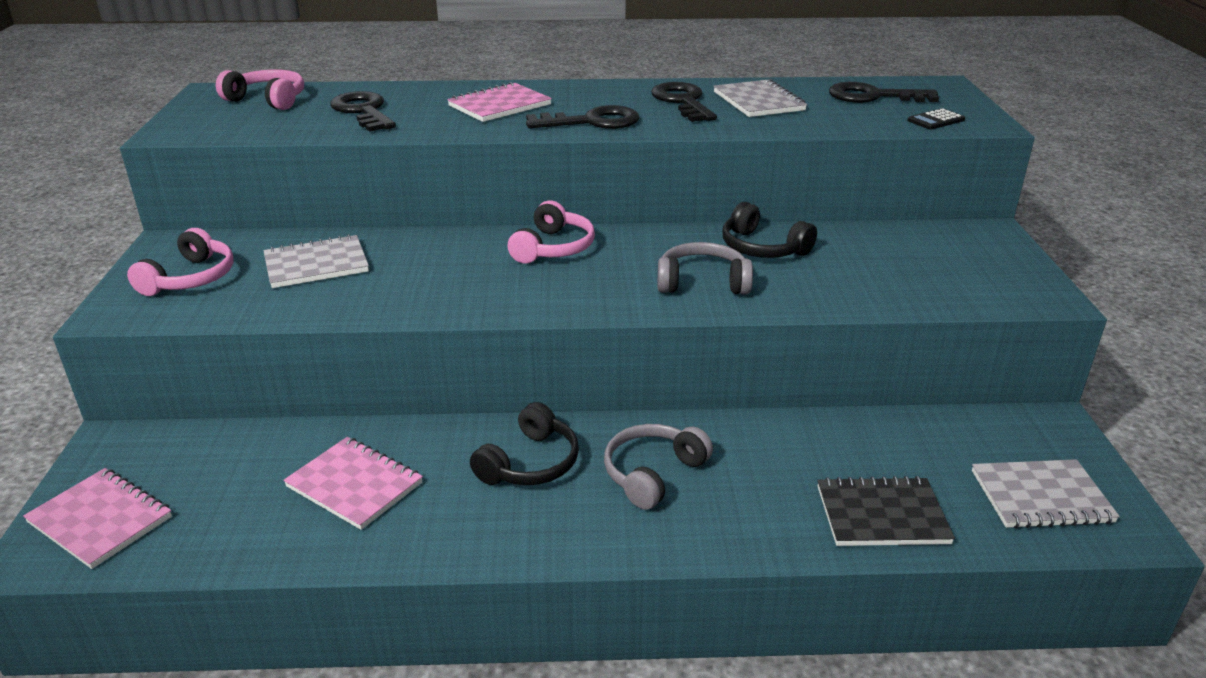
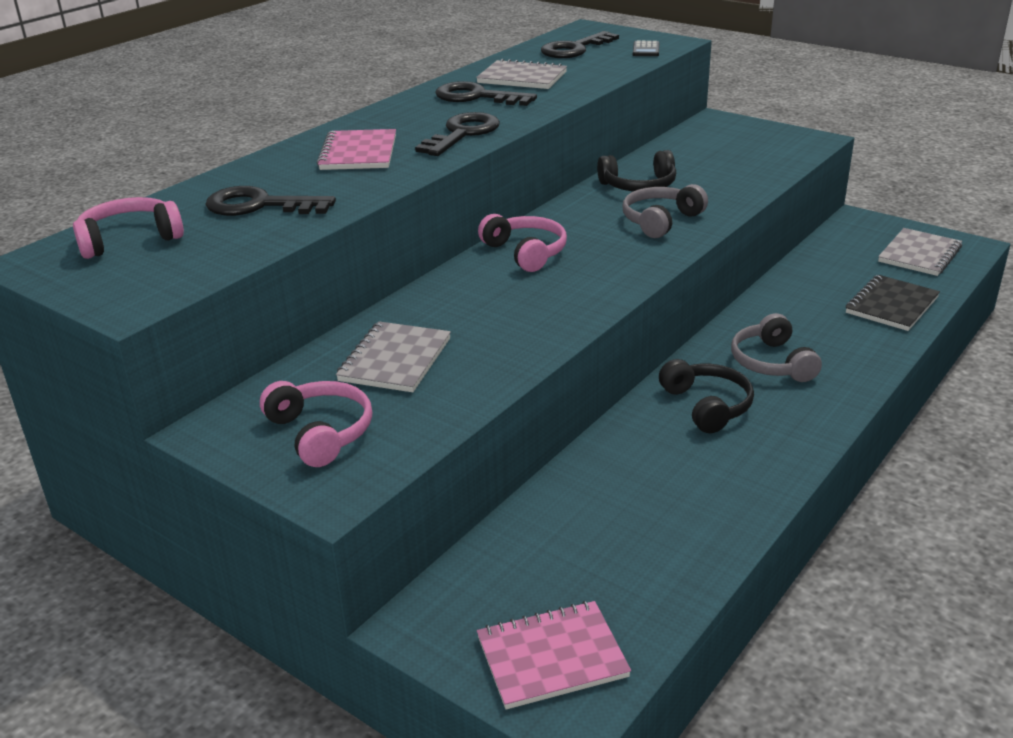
camera: 50 degrees left, 0 degrees up
pink notebook [283,437,423,530] -> none

